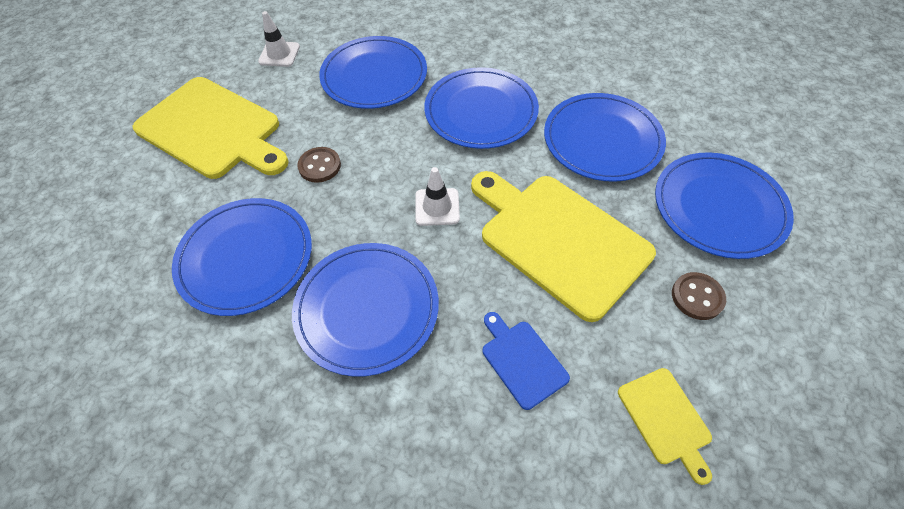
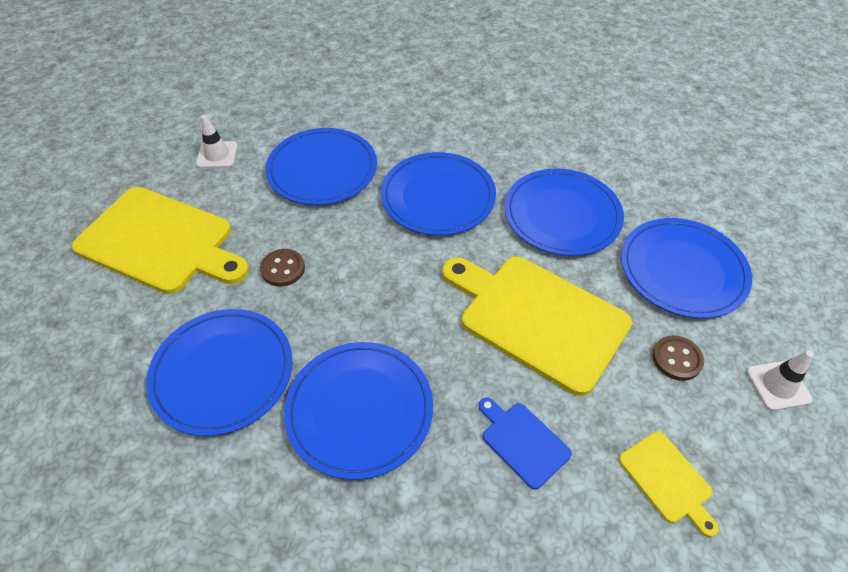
camera: 10 degrees left, 5 degrees down
white traffic cone [415,167,460,226] -> white traffic cone moved to [747,350,814,411]

